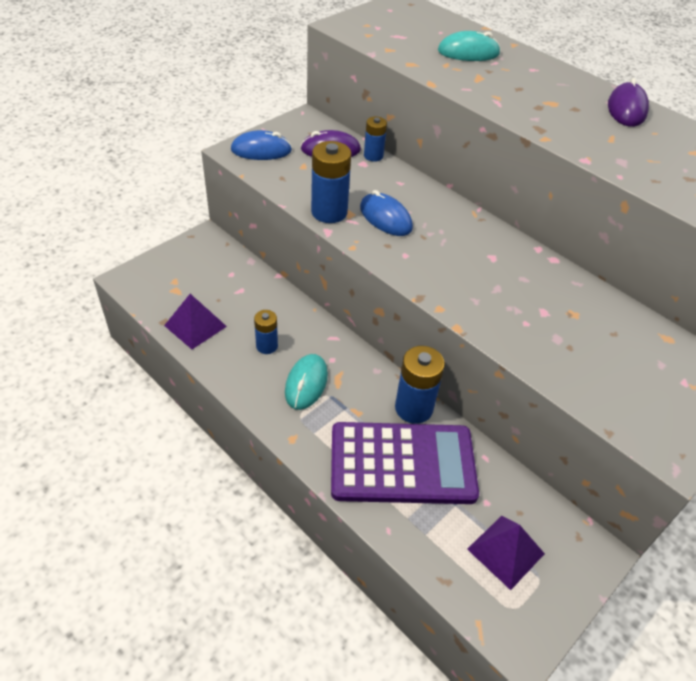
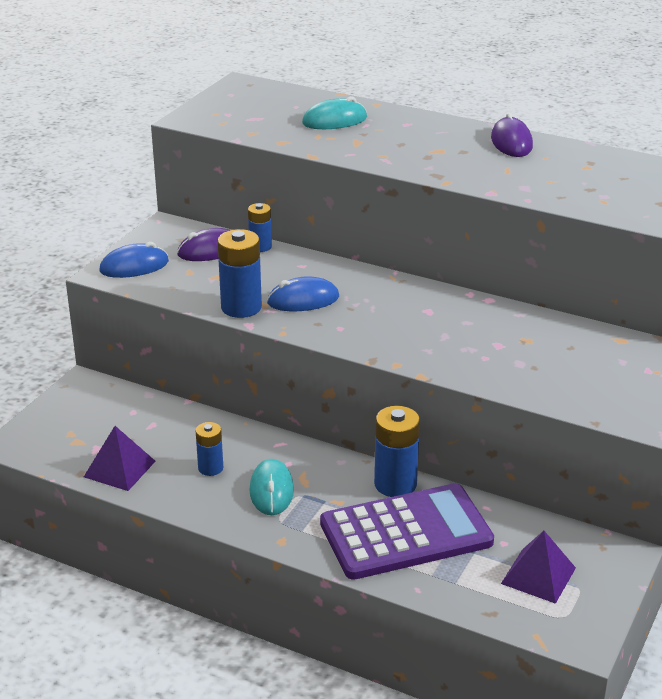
camera: 15 degrees left, 15 degrees down
blue mouse [360,190,413,236] -> blue mouse turned 45 degrees counterclockwise [267,276,339,311]

